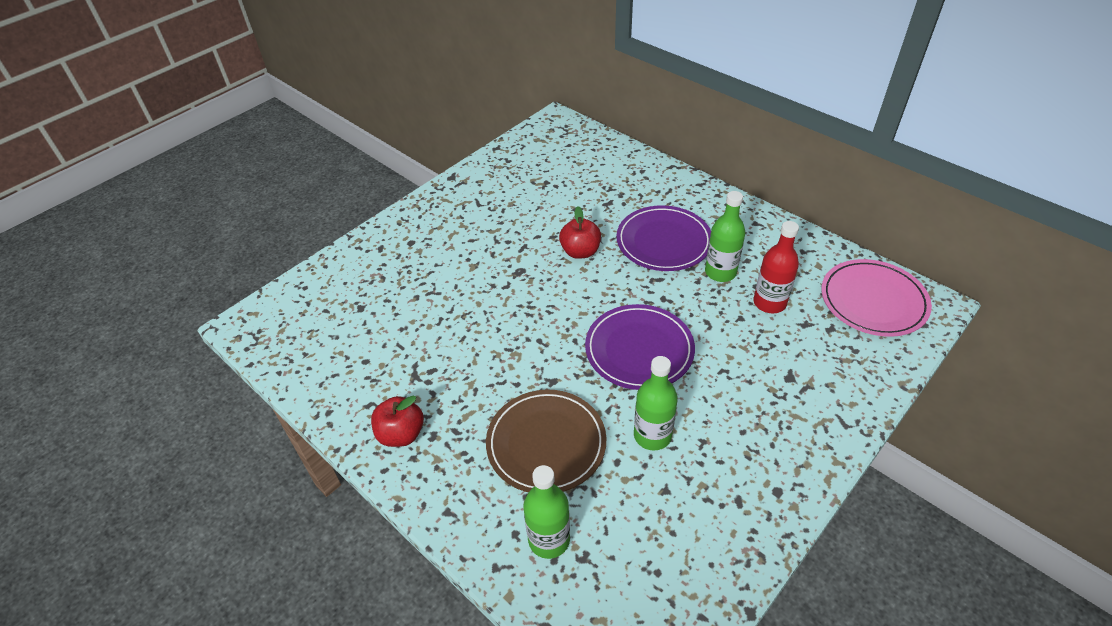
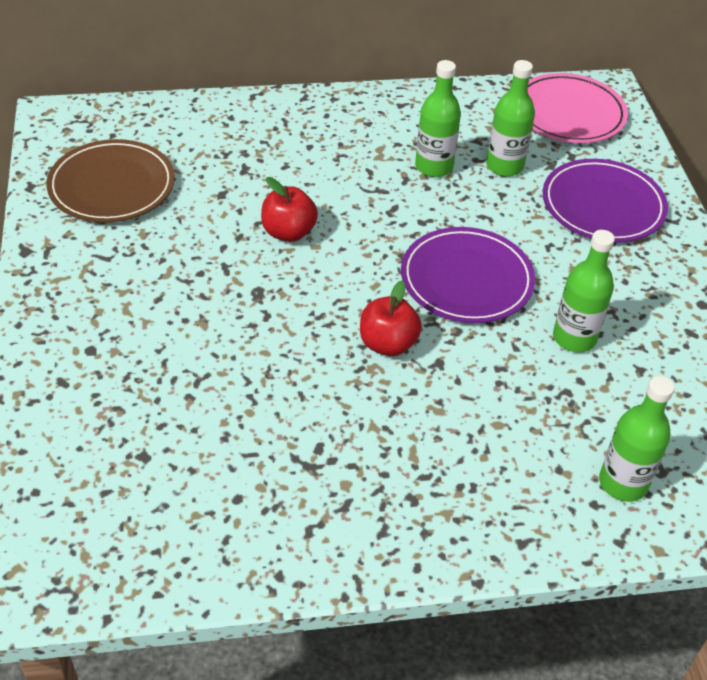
camera: 55 degrees left, 0 degrees up
red apple [371,396,424,447] -> red apple moved to [360,280,422,356]
brown plate [486,390,606,492] -> brown plate moved to [46,139,175,222]
purple plate [616,205,711,271] -> purple plate moved to [543,159,668,242]
red bottle [753,221,799,313] -> green bottle [486,60,535,177]

